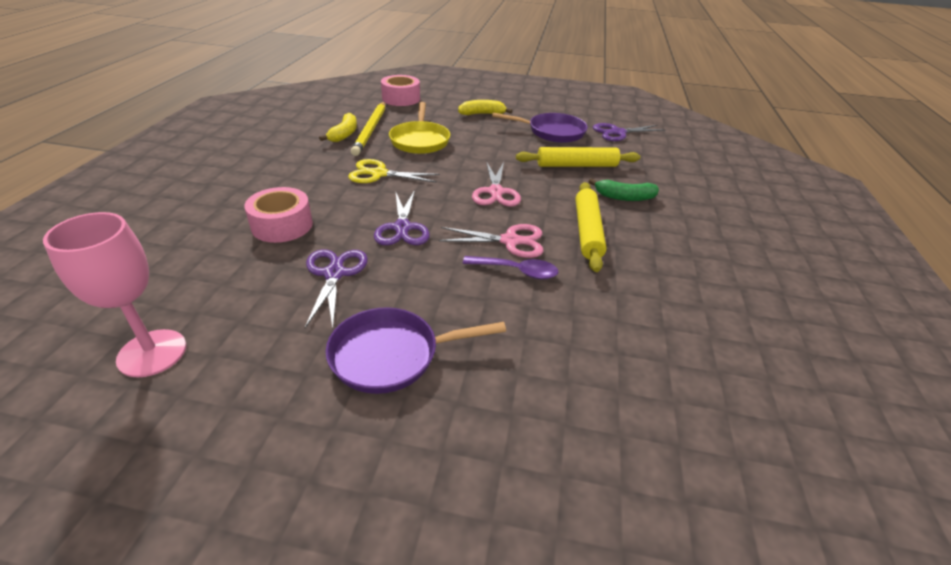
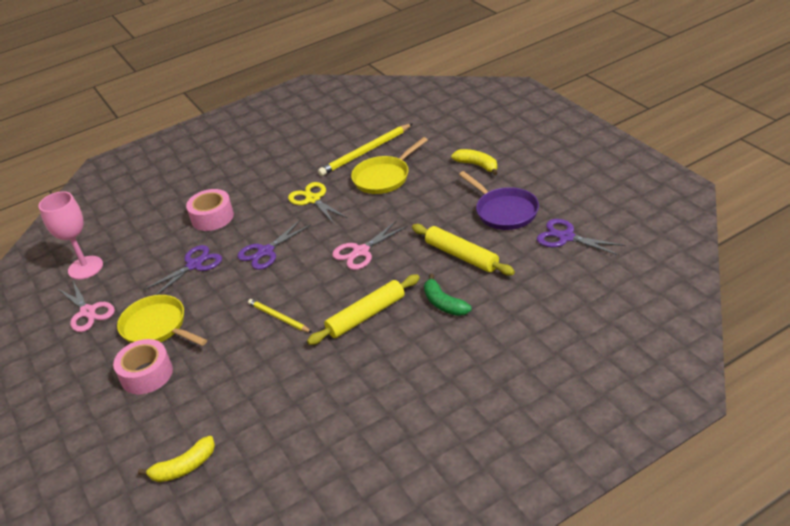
camera: 55 degrees right, 0 degrees up
yellow banana [319,113,357,142] -> yellow banana moved to [138,436,215,482]
purple pan [325,307,506,394] -> yellow pan [117,295,207,346]
pink tape [381,75,420,106] -> pink tape moved to [113,339,173,394]
pink scissors [438,224,543,258] -> pink scissors moved to [58,281,115,332]
purple spoon [463,256,558,279] -> yellow pencil [248,299,312,333]

